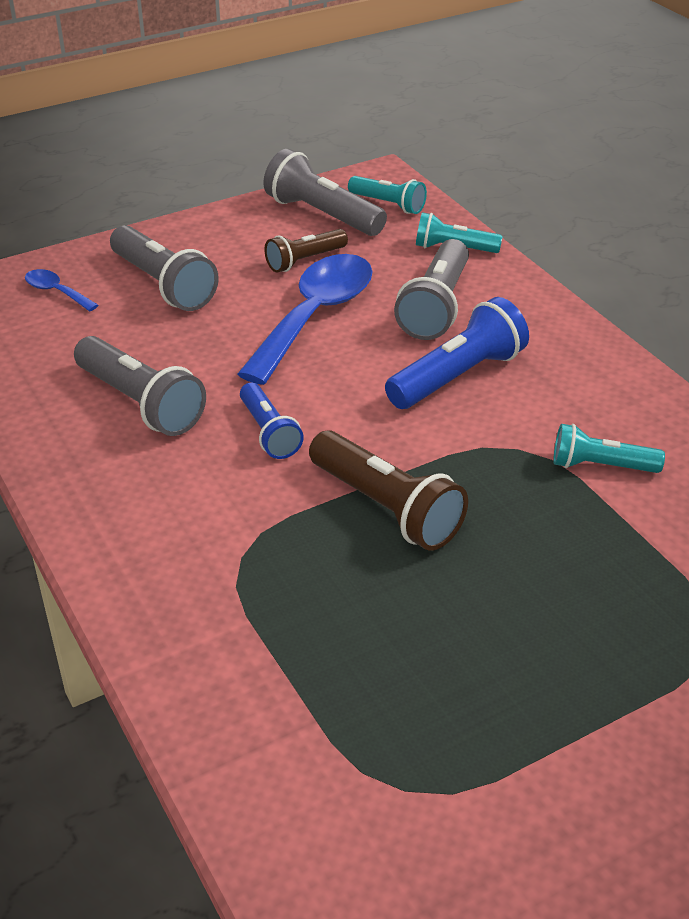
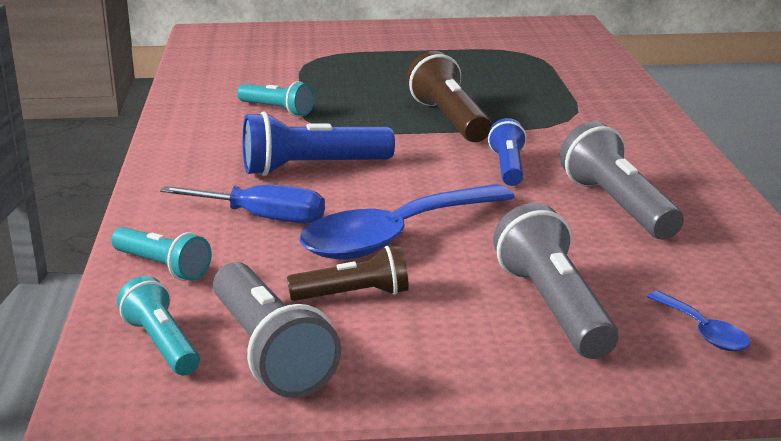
camera: 155 degrees left, 15 degrees down
grey flashlight [394,239,469,340] -> blue screwdriver [160,185,325,223]

